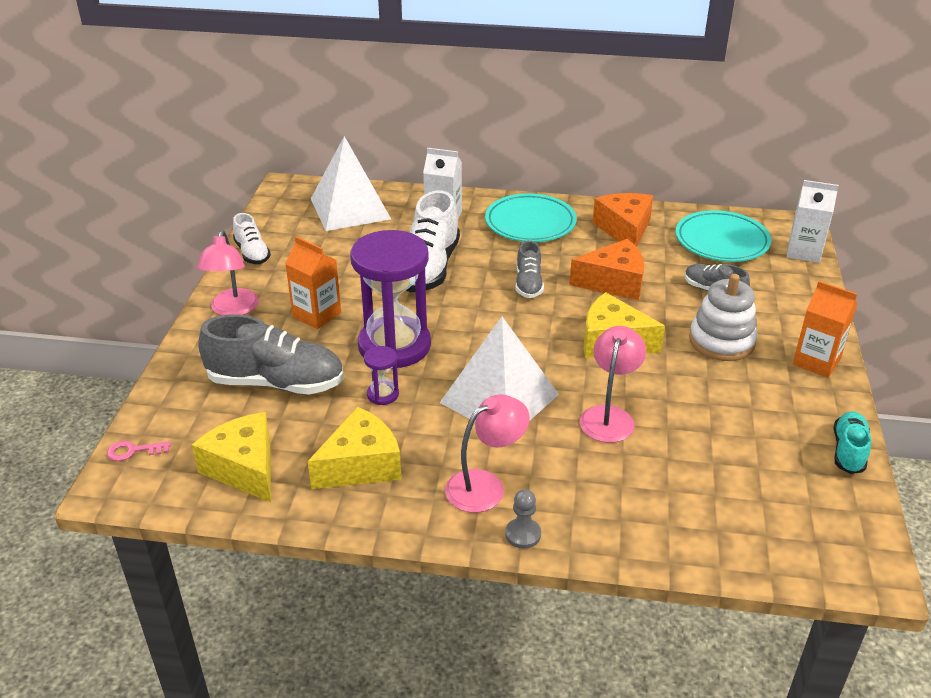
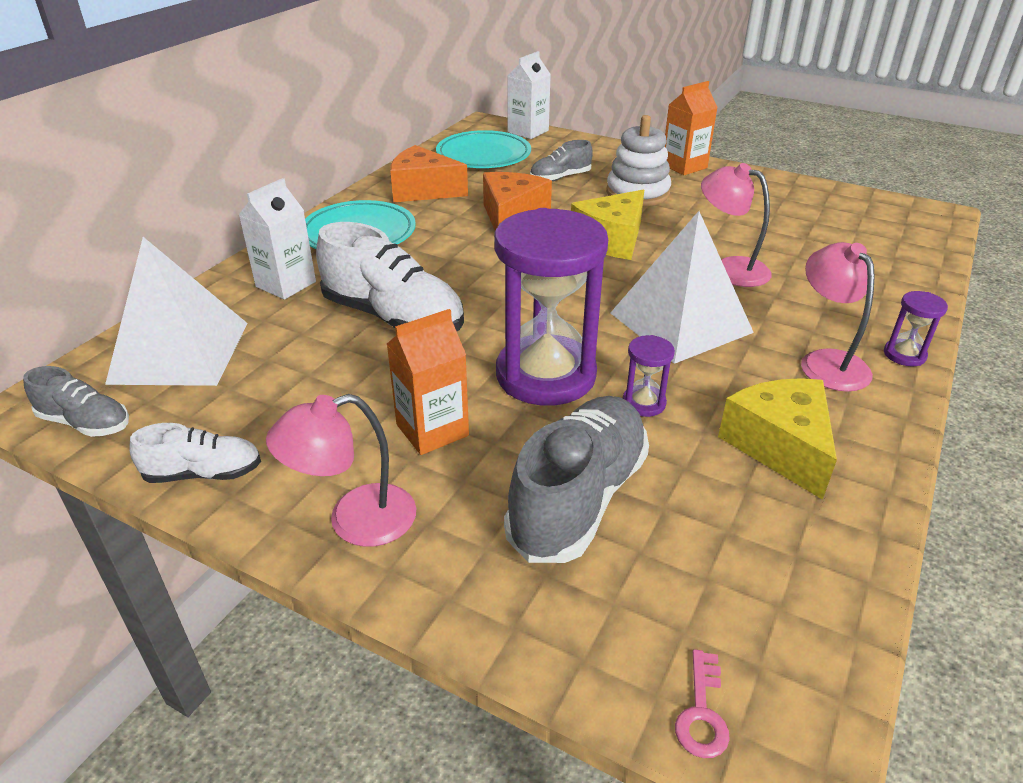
camera: 70 degrees left, 0 degrees up
yellow cheese [192,412,271,502] -> none
pink lamp [197,230,259,315] -> pink lamp turned 135 degrees clockwise [266,394,416,547]
grey pawn [505,489,541,549] -> purple hourglass [884,291,948,367]
grey shoe [516,240,544,298] -> grey shoe moved to [23,366,129,437]
turquoise shoe [834,411,871,474] -> none

